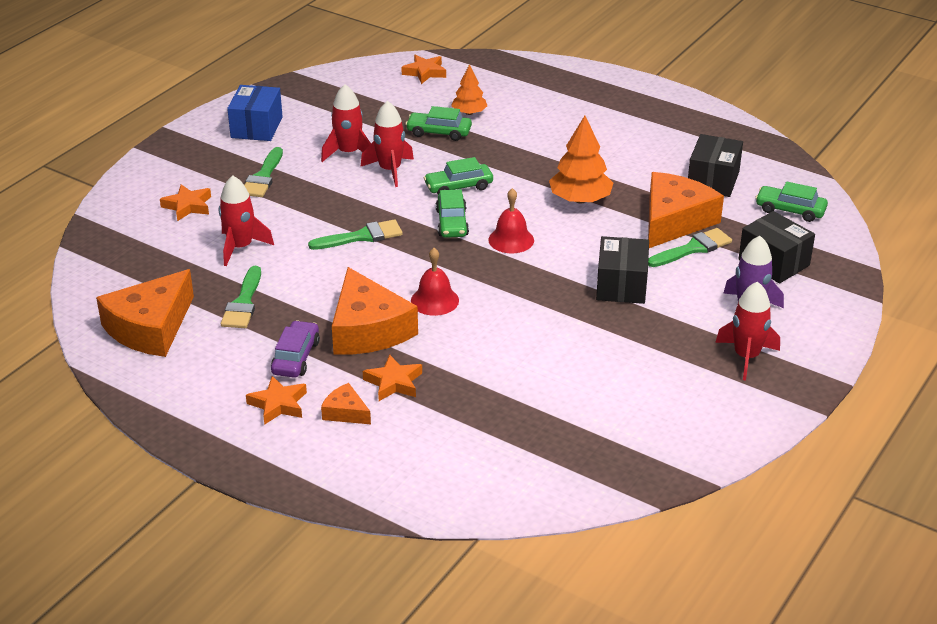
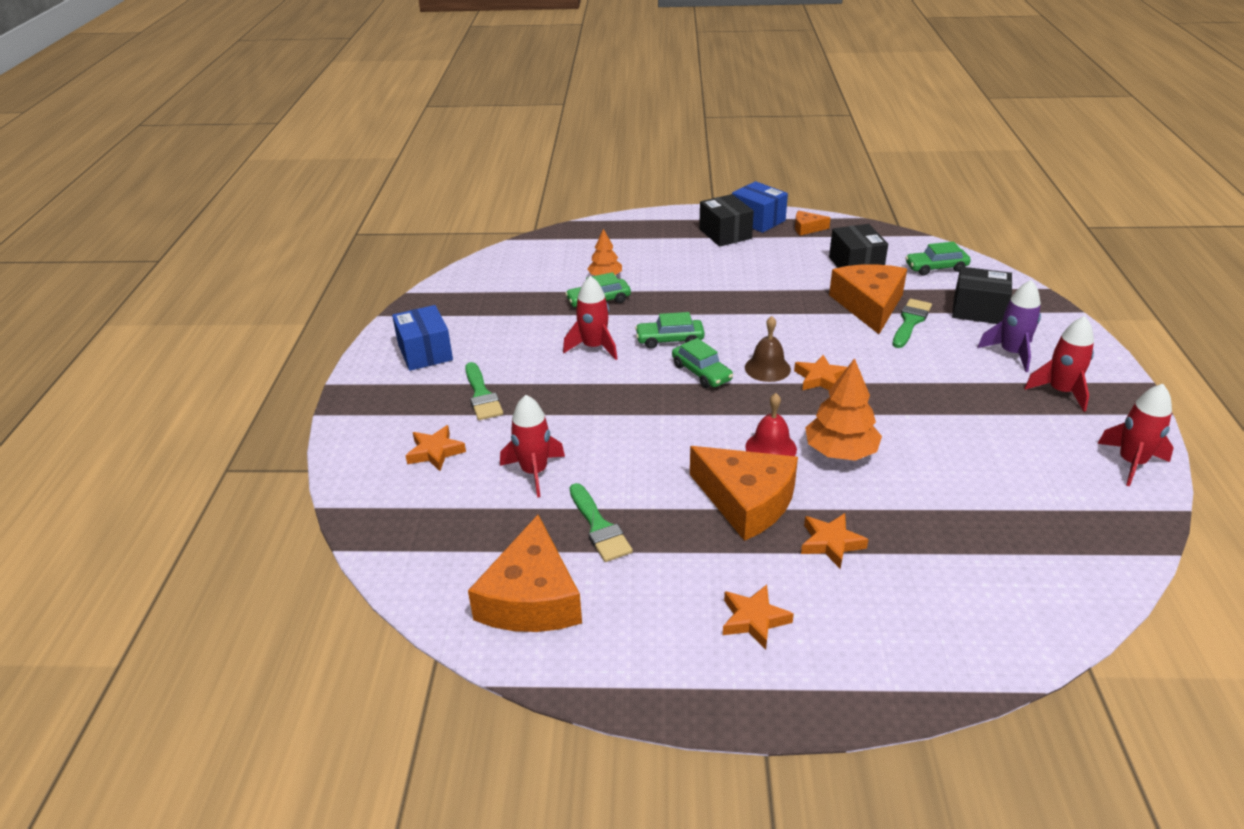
camera: 30 degrees left, 0 degrees up
purple car [271,320,320,378] -> none
green brush [308,219,403,250] -> none
red rocket [321,84,371,162] -> red rocket moved to [1097,384,1174,486]
orange cheese [321,383,371,424] -> orange cheese moved to [795,211,831,236]
orange star [401,55,446,84] -> orange star moved to [794,355,847,390]
green car [423,157,493,195] -> green car turned 45 degrees clockwise [635,312,705,349]
red bell [489,188,534,253] -> brown bell [745,316,791,382]
orange tree [549,116,613,203] -> orange tree moved to [805,358,882,461]
black box [596,236,649,304] -> black box moved to [699,194,754,247]
none -> blue box [732,181,788,233]

